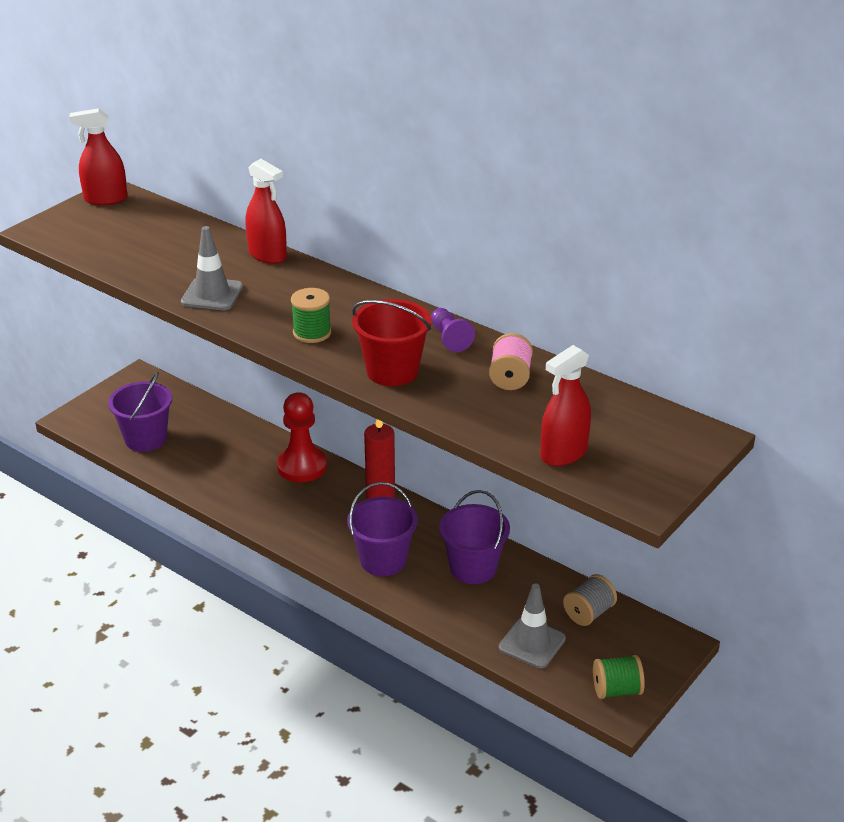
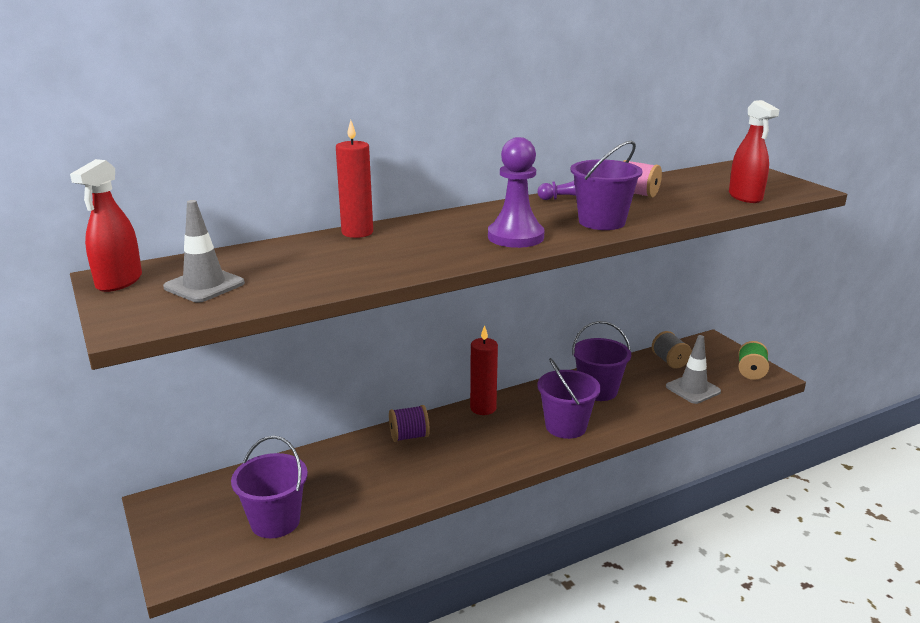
camera: 65 degrees left, 10 degrees down
grey traffic cone [181,226,243,310] -> grey traffic cone moved to [163,200,245,302]
red spray bottle [246,159,287,264] -> red candle [336,120,373,238]
red pawn [277,392,327,482] -> purple spool [389,405,430,442]
green spool [291,288,331,343] -> purple pawn [488,137,545,248]
red bucket [352,299,432,386] -> purple bucket [570,140,643,230]

